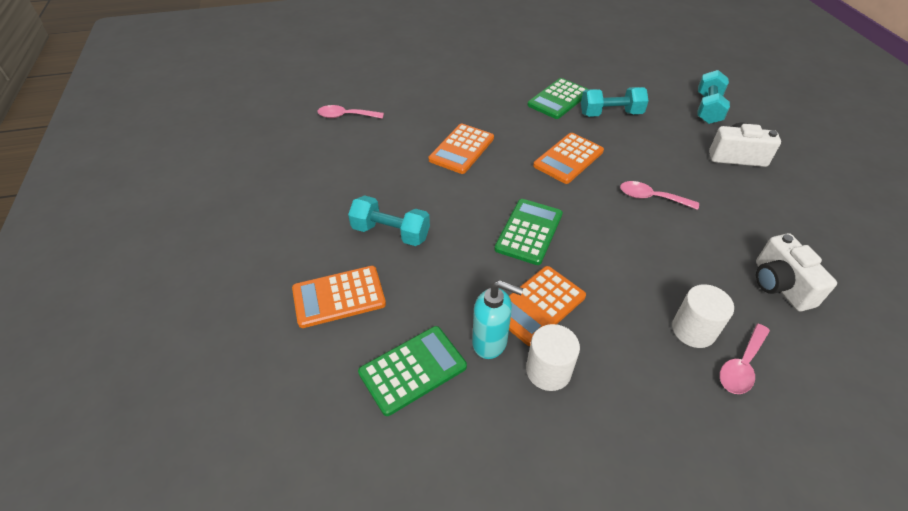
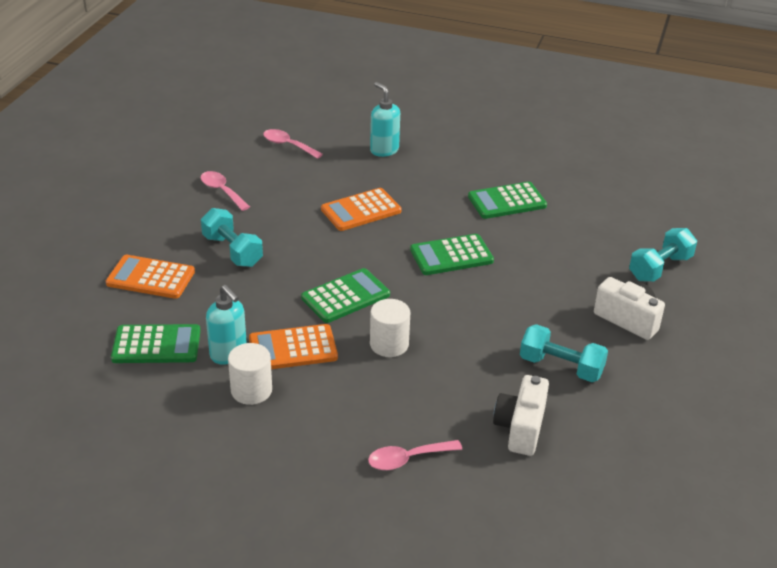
camera: 30 degrees right, 10 degrees down
orange calculator [533,133,604,184] -> green calculator [410,234,494,275]
turquoise dumbbell [581,87,649,117] -> turquoise dumbbell moved to [520,324,608,382]
pink spoon [620,181,699,210] -> pink spoon moved to [201,171,250,211]
white cylinder [672,284,734,348] -> white cylinder moved to [370,299,411,357]
none -> turquoise soap dispenser [370,82,400,157]

